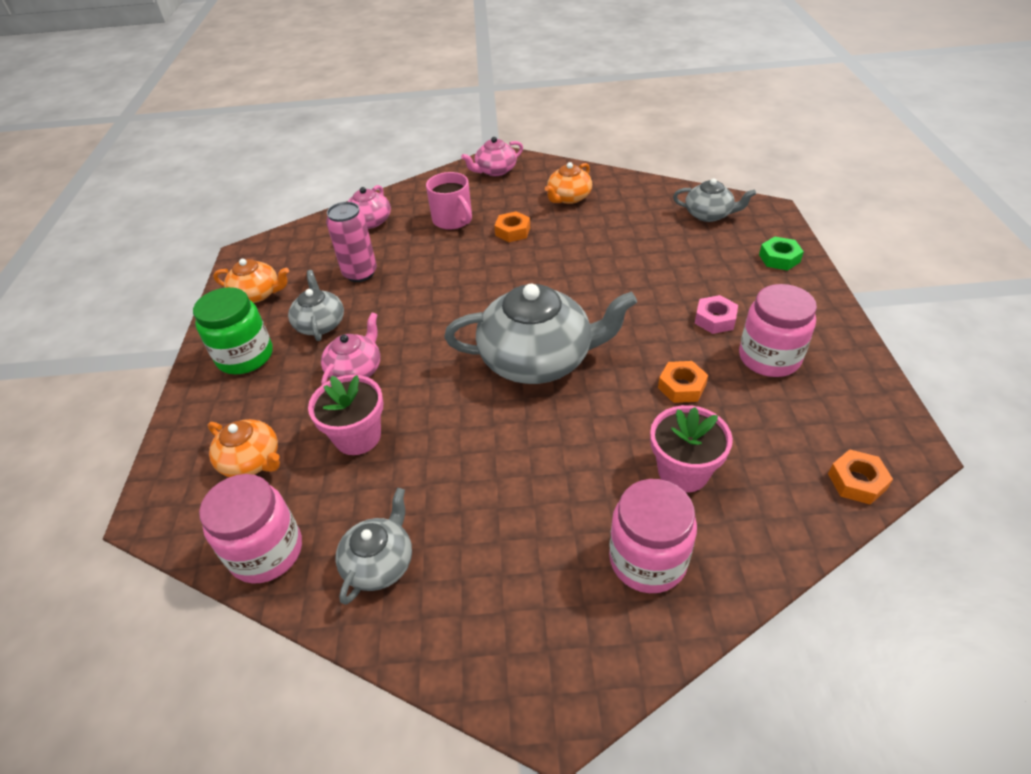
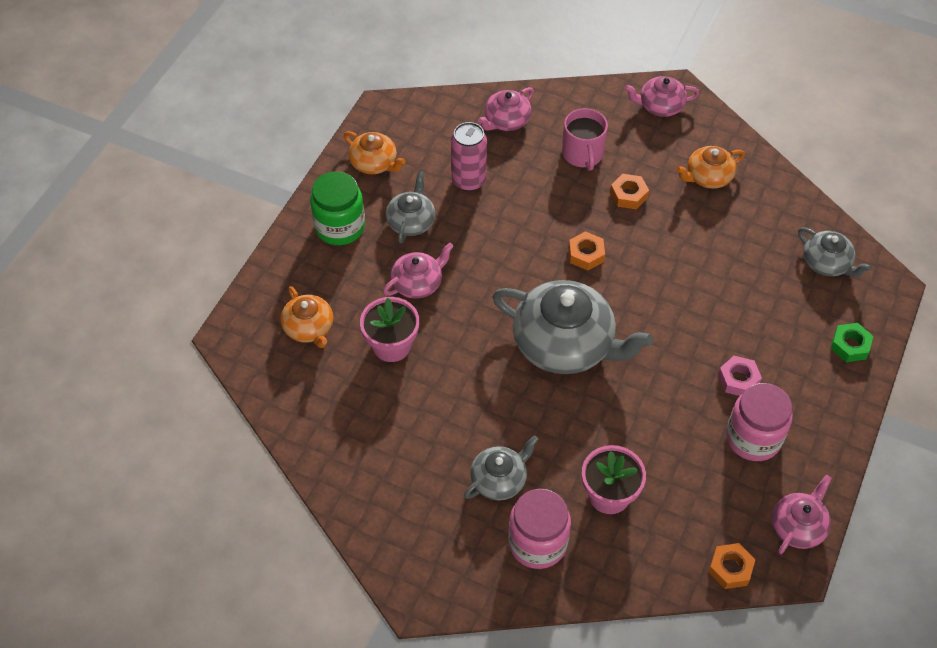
camera: 25 degrees right, 10 degrees up
pink jar [199,474,302,583] -> none
grey teapot [336,488,412,605] -> grey teapot moved to [464,435,538,501]
orange nut [658,361,708,403] -> orange nut moved to [569,231,605,270]
none -> pink teapot [772,475,832,554]

